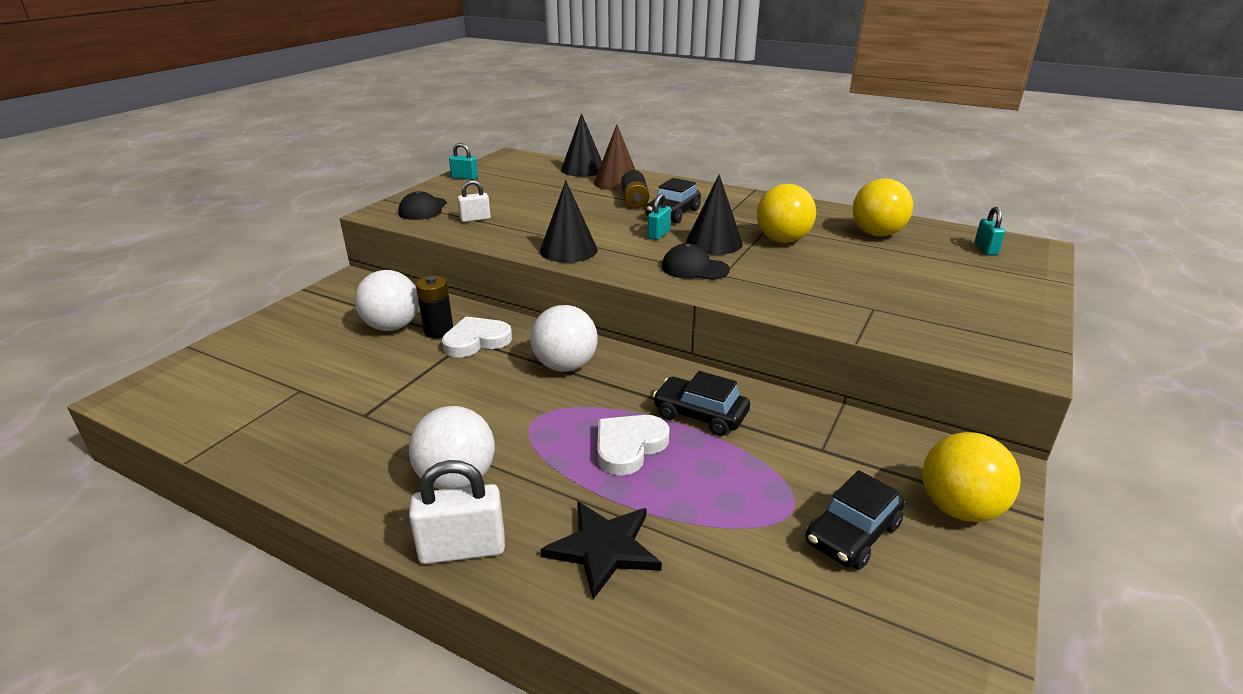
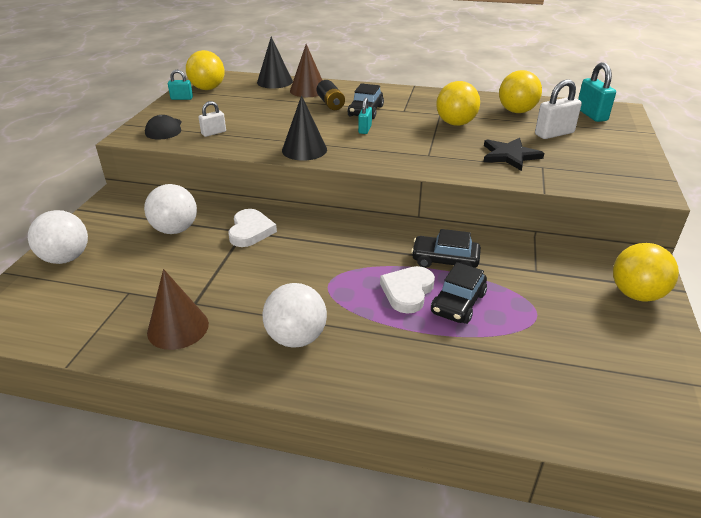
camera: 15 degrees left, 5 degrees up
white padlock [409,460,505,564] -> white padlock moved to [535,79,582,139]
black battery [416,276,453,338] -> none
white heart [442,317,512,358] -> white heart turned 135 degrees clockwise [228,209,277,247]
white ball [531,305,598,372] -> white ball moved to [28,210,88,264]
black star [541,501,662,599] -> black star moved to [483,138,544,171]
black cap [662,244,730,280] -> none
black cone [686,174,743,255] -> none
black car [806,470,904,570] -> black car moved to [431,262,487,324]
turquoise padlock [975,207,1005,255] -> turquoise padlock [578,63,616,122], size x1.66
none -> brown cone [147,269,209,350]
none -> yellow ball [186,50,225,90]

